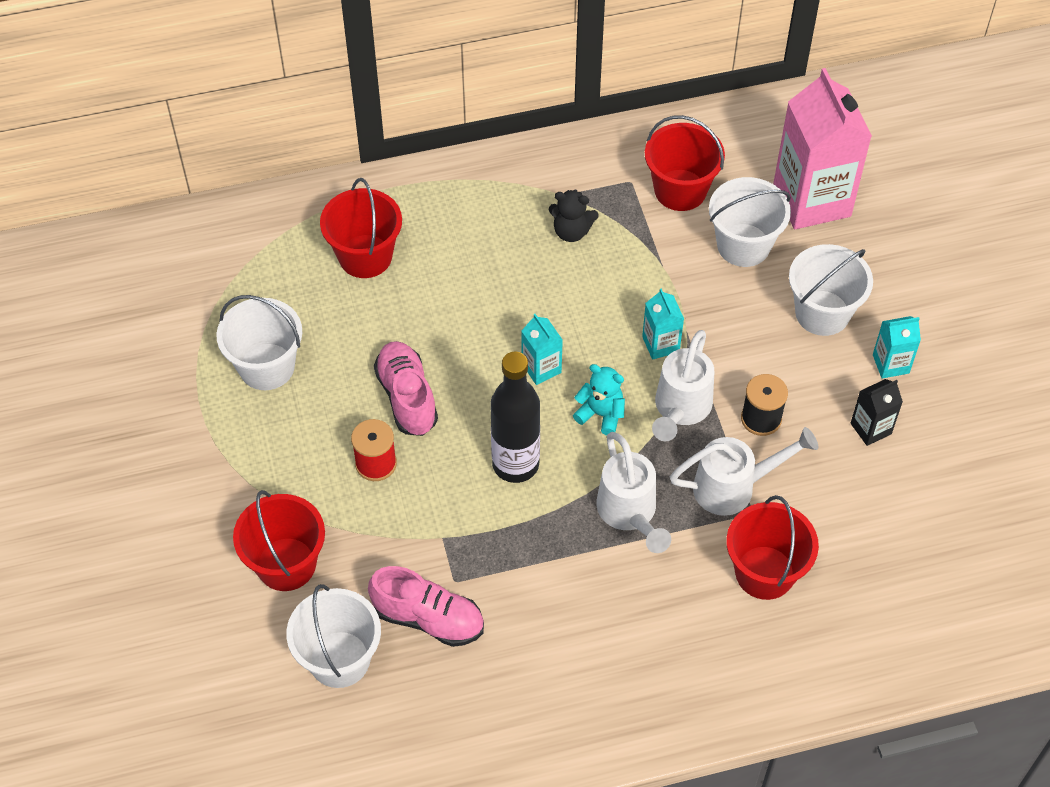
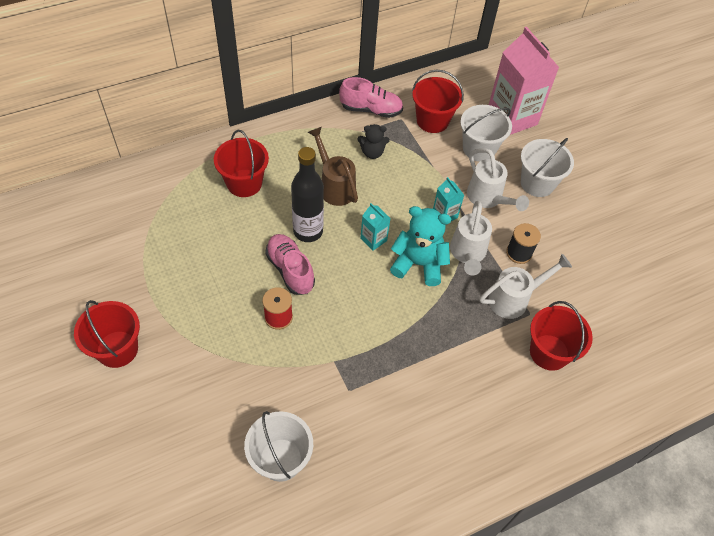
camera: 15 degrees left, 0 degrees up
white bucket [216,295,302,390] -> none
red bucket [233,490,325,591] -> red bucket moved to [74,300,140,368]
pink shoe [368,566,484,647] -> pink shoe moved to [339,77,403,118]
black bottle [490,351,540,483] -> black bottle moved to [291,147,324,242]
turquoise teddy bear [573,364,625,435] -> turquoise teddy bear [390,206,452,286], size x1.69
white watering can [596,432,671,553] -> white watering can moved to [467,148,529,211]
black carton [851,379,903,446] -> none
turquoise carton [873,316,921,379] -> none
none -> brown watering can [308,127,358,206]

